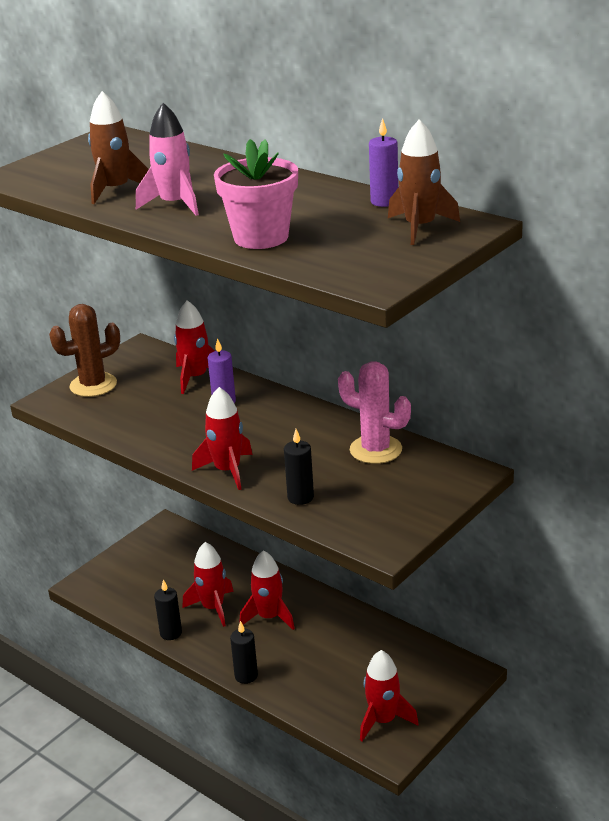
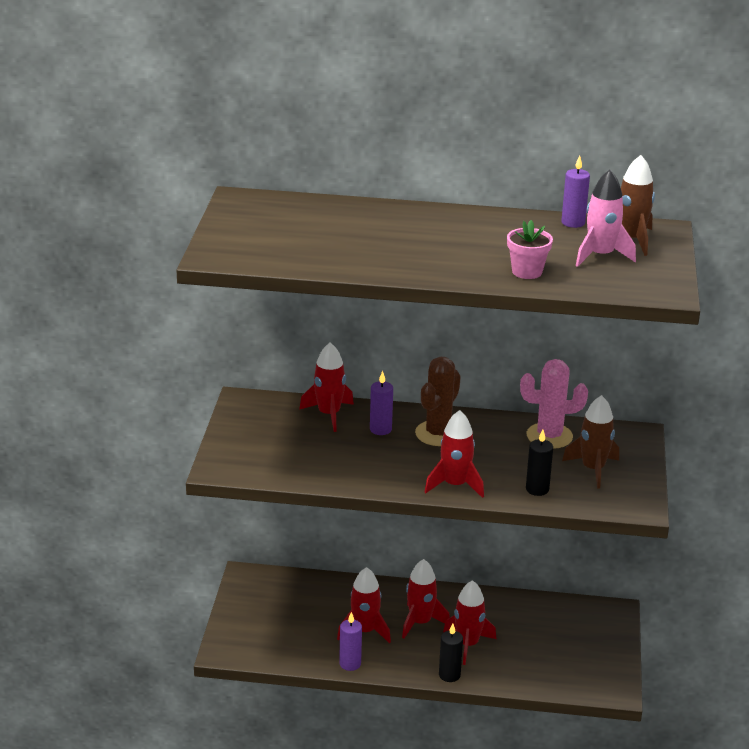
camera: 35 degrees left, 0 degrees up
brown cactus [49,304,120,397] -> brown cactus moved to [415,357,461,446]
brown rocket [88,91,149,204] -> brown rocket moved to [562,395,619,489]
pink rocket [136,103,199,216] -> pink rocket moved to [576,170,636,267]
black candle [154,579,182,640] -> purple candle [339,612,362,671]
pink flower pot [214,139,298,249] -> pink flower pot [507,220,553,279], size x0.64
red rocket [360,650,419,741] -> red rocket moved to [443,580,496,665]

